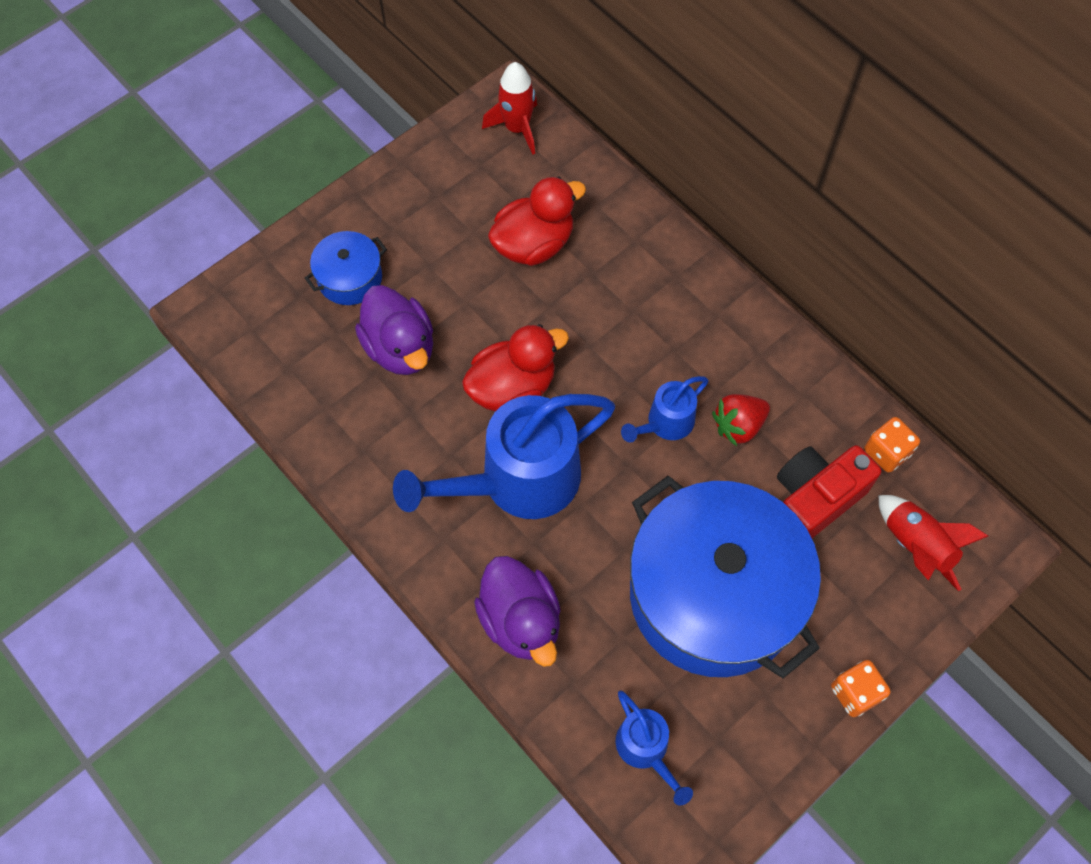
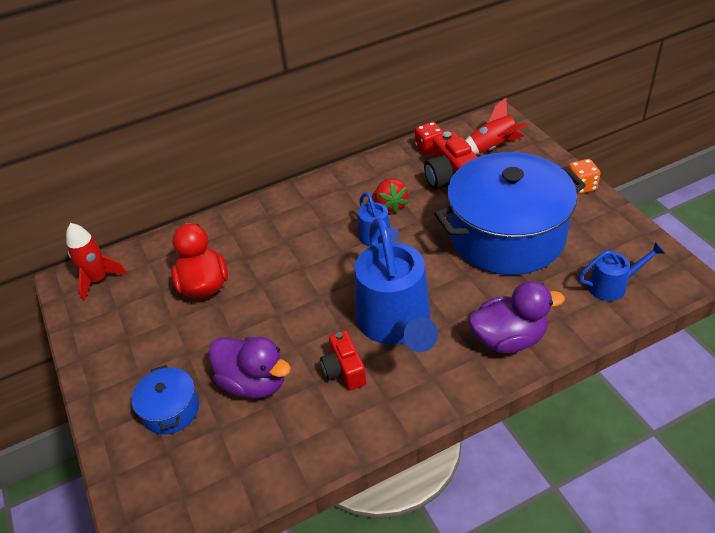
camera: 70 degrees left, 20 degrees down
purple duck [355,285,433,375] -> purple duck turned 45 degrees clockwise [209,337,291,398]
red duck [462,324,569,412] -> none
orange dice [864,417,920,473] -> red dice [415,122,444,155]
none -> red camera [320,330,366,390]

